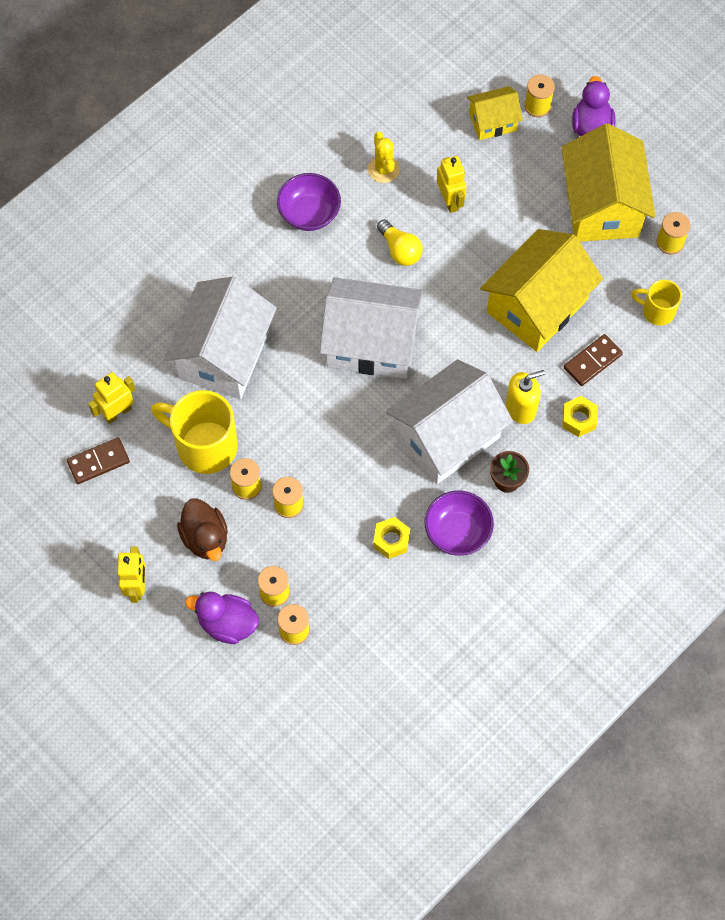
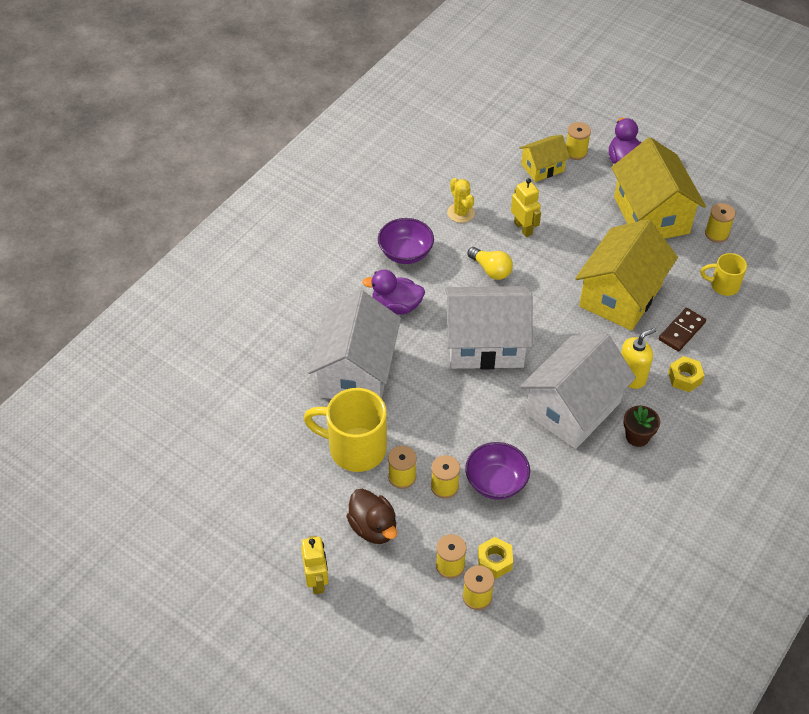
camera: 10 degrees left, 15 degrees down
brown domino [67,437,130,484] -> none
yellow robot [88,372,135,424] -> none
purple duck [185,592,259,644] -> purple duck moved to [362,270,425,315]
yellow nut [373,517,410,559] -> yellow nut moved to [478,537,513,579]
purple bowl [425,491,494,556] -> purple bowl moved to [465,442,530,499]

